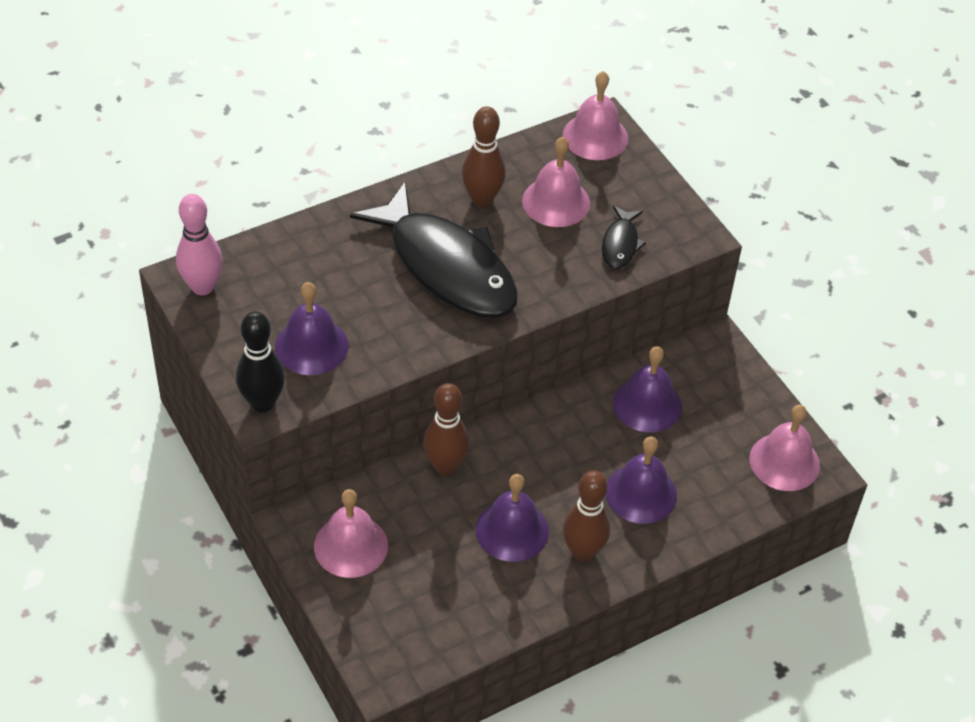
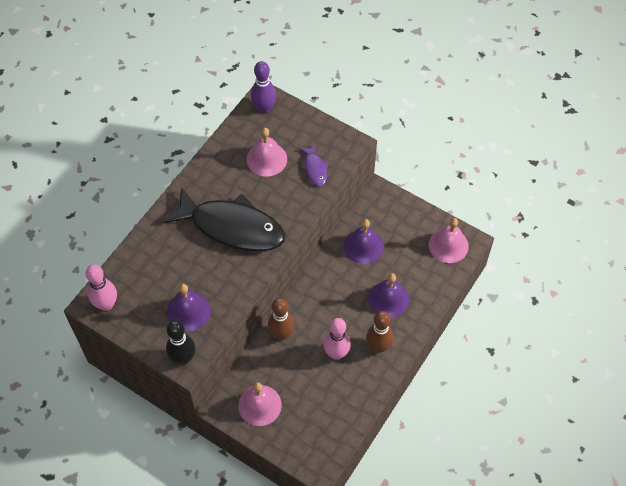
camera: 25 degrees left, 10 degrees up
brown bowling pin [462,107,506,207] -> none
purple bell [476,474,549,562] -> pink bowling pin [323,318,351,360]
pink bell [563,71,628,160] -> purple bowling pin [251,61,276,113]
black fish [602,206,646,269] -> purple fish [299,144,329,186]

